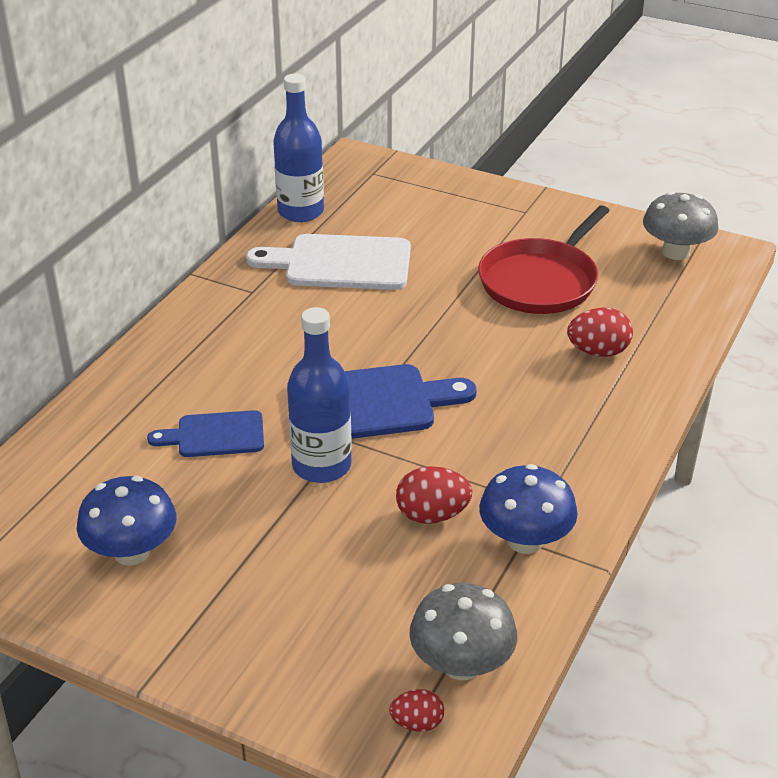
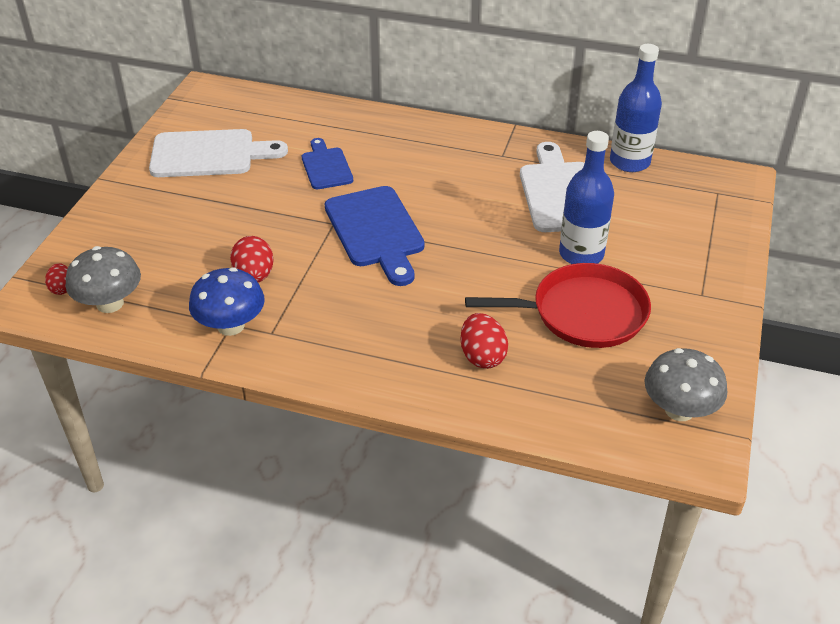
camera: 80 degrees right, 5 degrees up
blue mushroom [77,476,176,566] -> white cutting board [149,129,288,177]
blue bottle [287,307,352,483] -> blue bottle moved to [559,131,614,264]
red pan [478,205,610,314] -> red pan turned 150 degrees clockwise [465,263,651,348]

